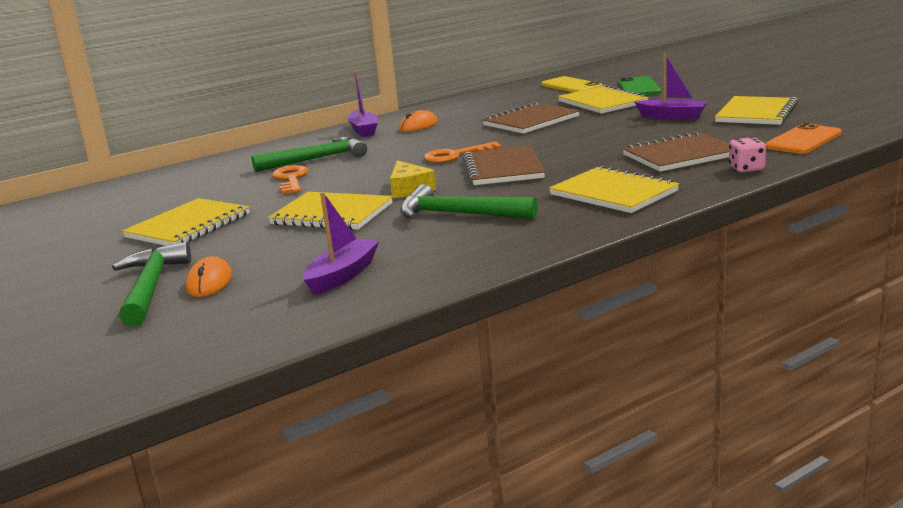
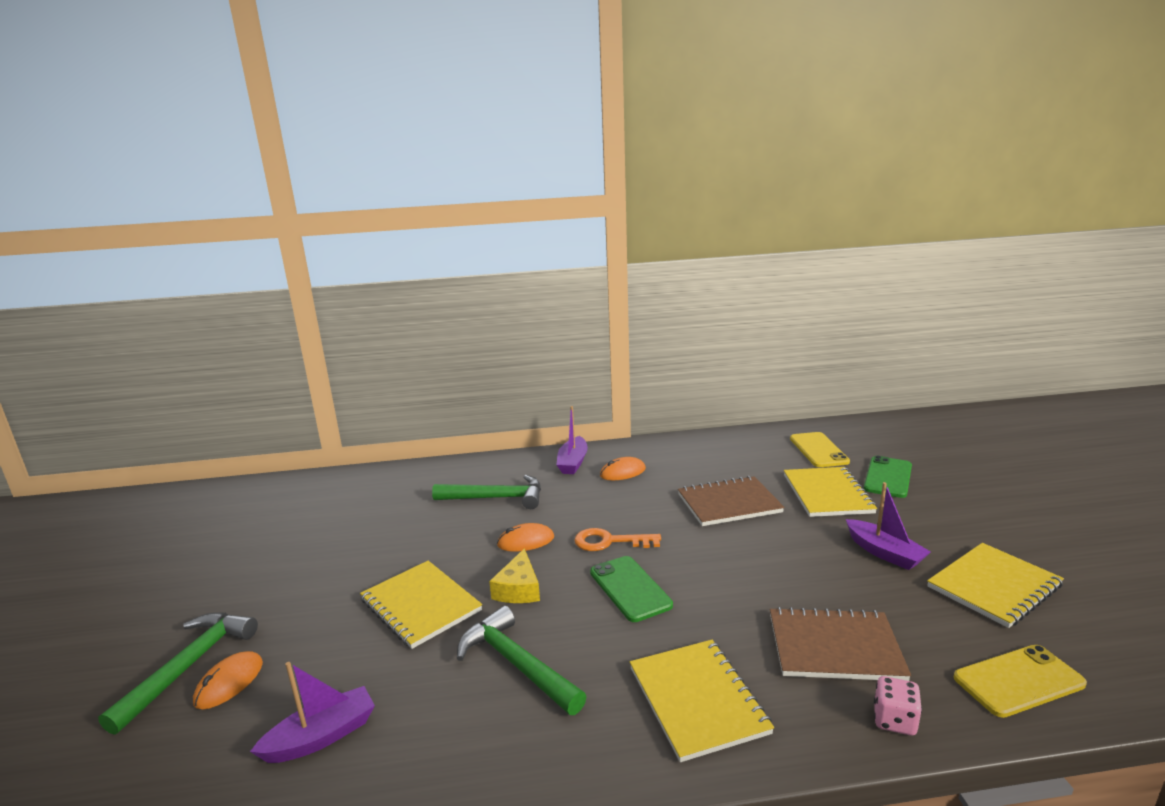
camera: 25 degrees right, 0 degrees up
yellow notebook [122,198,250,246] -> none
orange key [272,165,308,194] -> none
brown notebook [463,146,545,185] -> green phone [590,556,673,622]
orange phone [765,123,842,154] -> yellow phone [954,645,1087,718]
none -> orange mouse [497,523,554,552]

